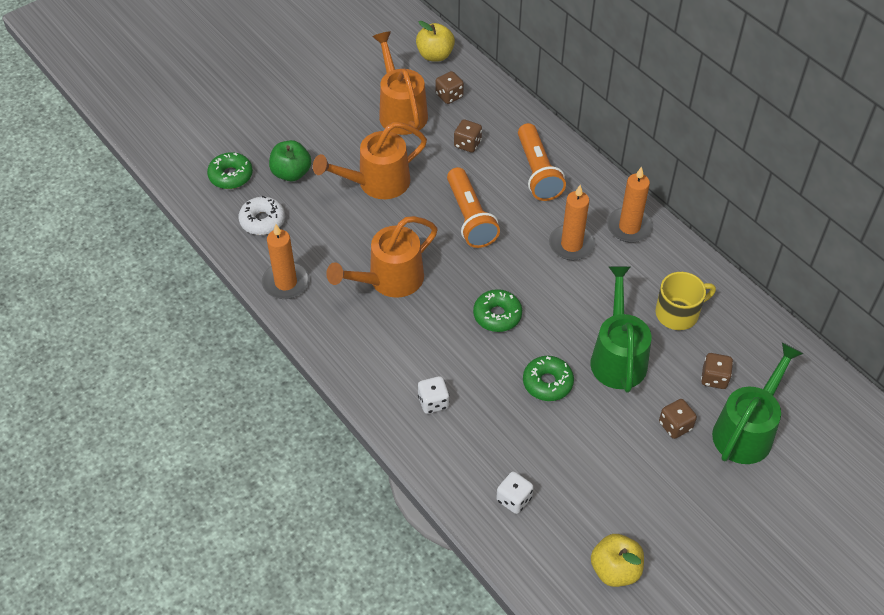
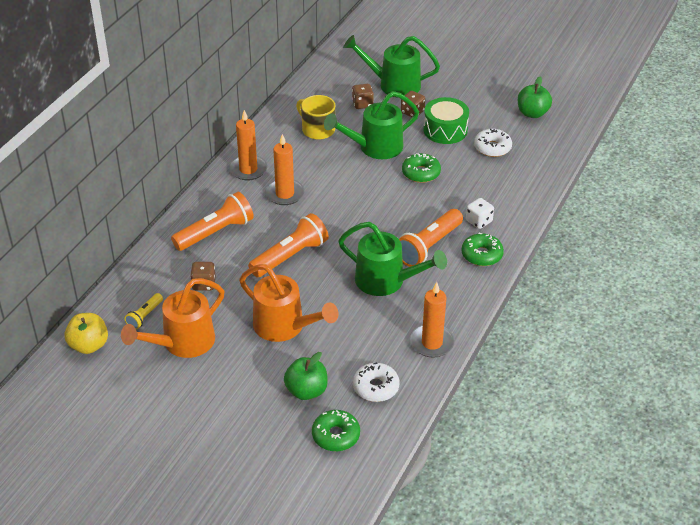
camera: 115 degrees left, 10 degrees down
orange watering can [326,216,438,298] -> green watering can [338,222,447,296]
brown dice [436,71,464,104] -> yellow flashlight [124,293,163,330]
green donut [473,289,522,332] -> green donut moved to [461,233,504,266]
white dice [496,471,534,514] -> none
yellow apple [591,534,644,587] -> green apple [518,77,552,118]
none -> orange flashlight [399,209,463,267]
none -> green drum [423,97,469,144]
none -> white donut [474,129,512,157]

